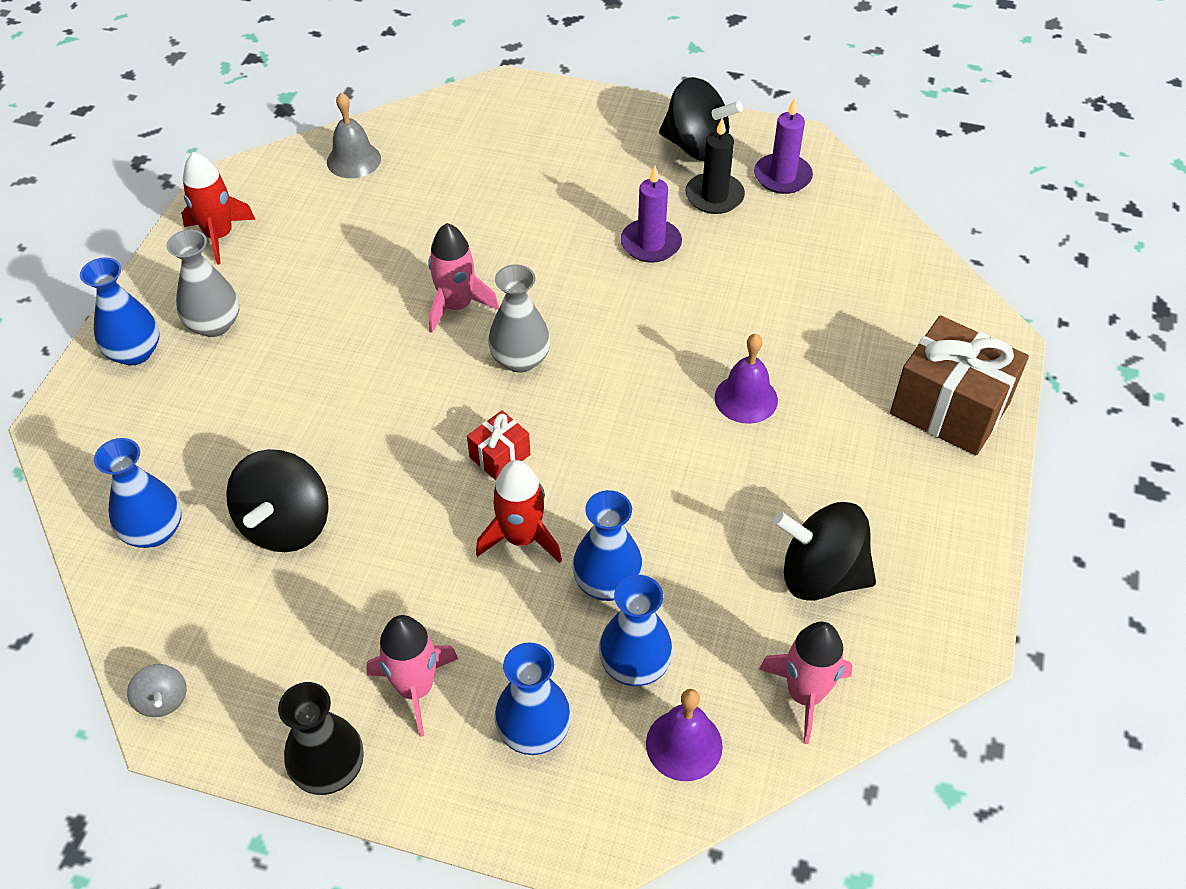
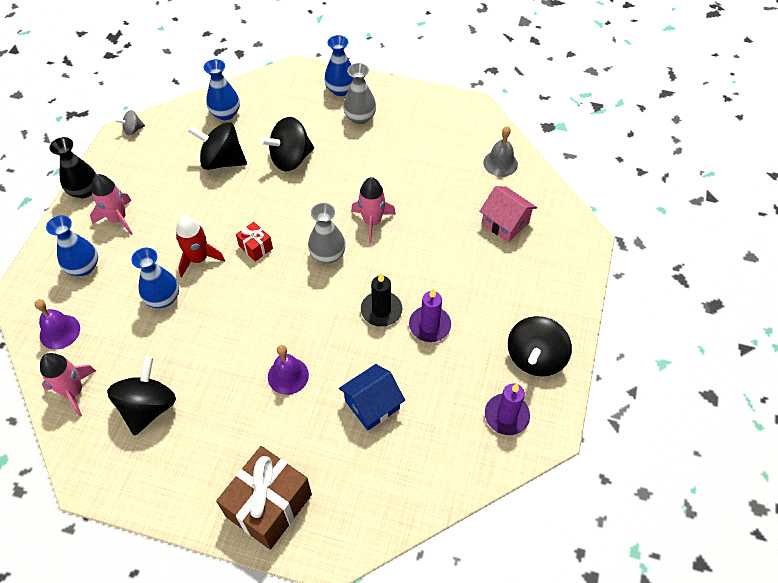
camera: 90 degrees right, 5 degrees up
red rocket [181,152,256,265] -> none
blue vase [599,575,673,686] -> none
black candle [685,117,745,214] -> black candle moved to [361,273,402,327]
none -> black spinning top [260,117,314,171]
none -> blue house [339,364,405,430]
none -> pink house [479,186,537,242]

